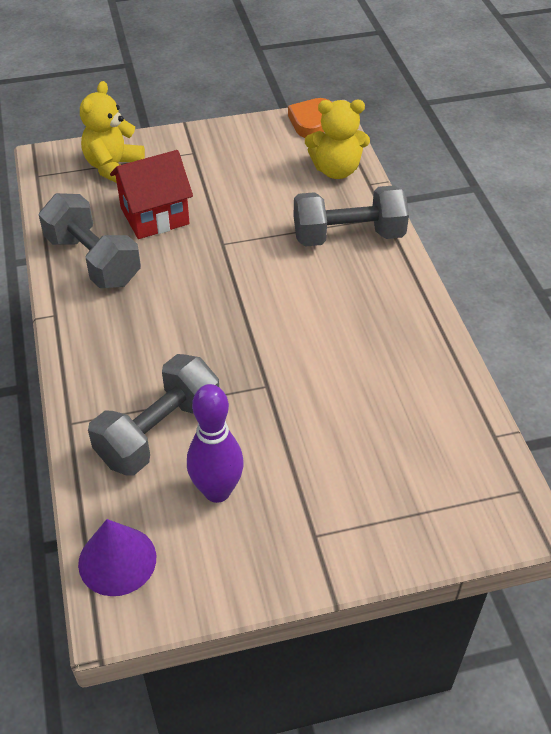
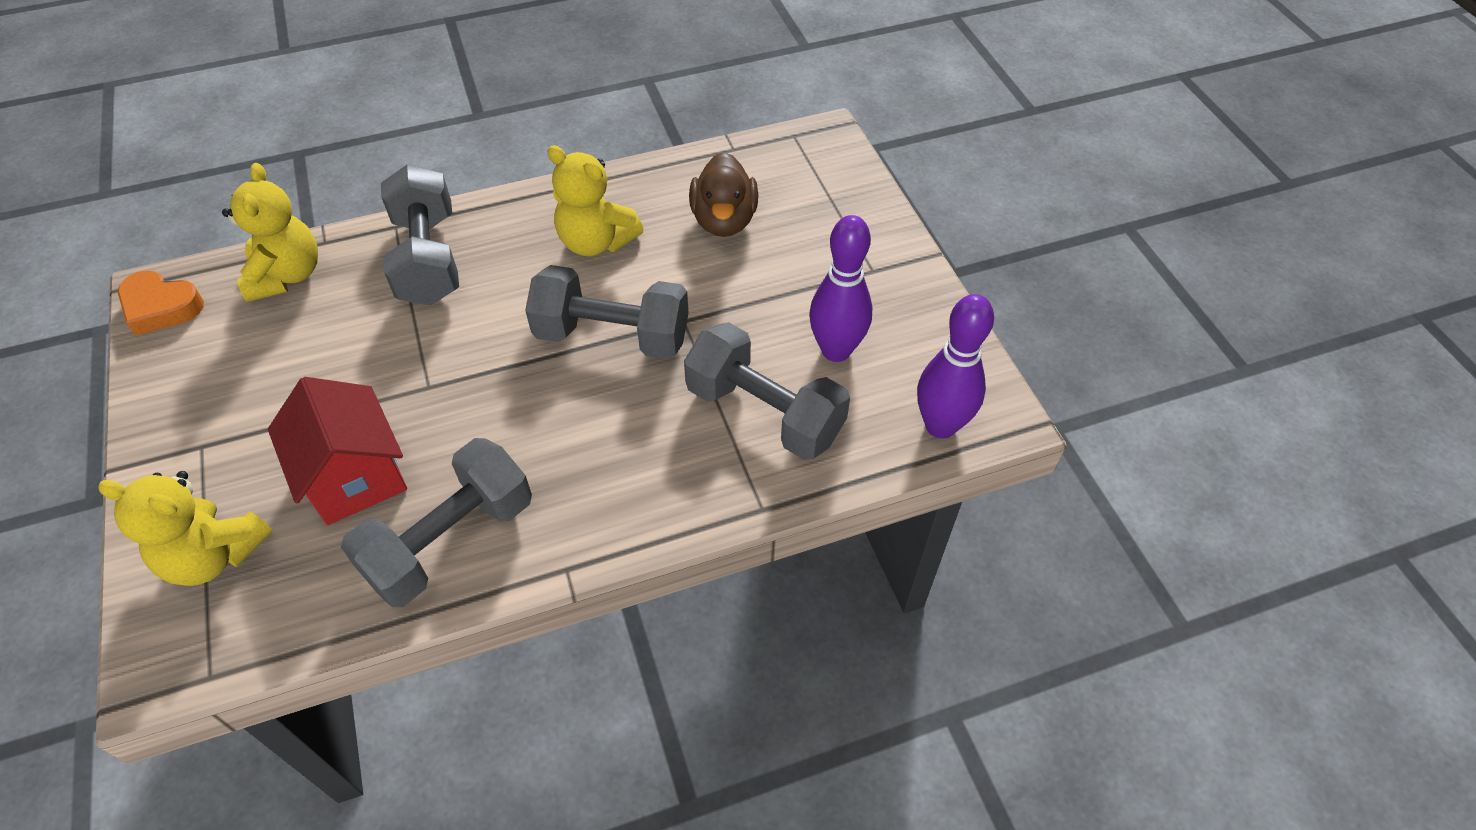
camera: 95 degrees left, 5 degrees up
purple cone [78,519,156,596] -> purple bowling pin [917,294,994,439]
none -> grey dumbbell [525,265,689,359]
none -> yellow teddy bear [547,145,644,256]
none -> brown duck [689,152,758,237]

